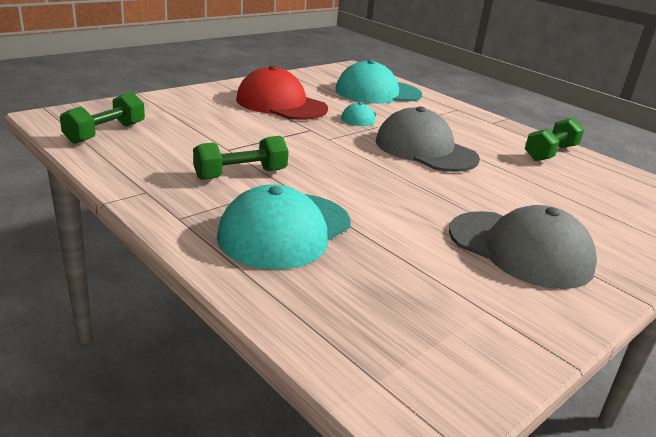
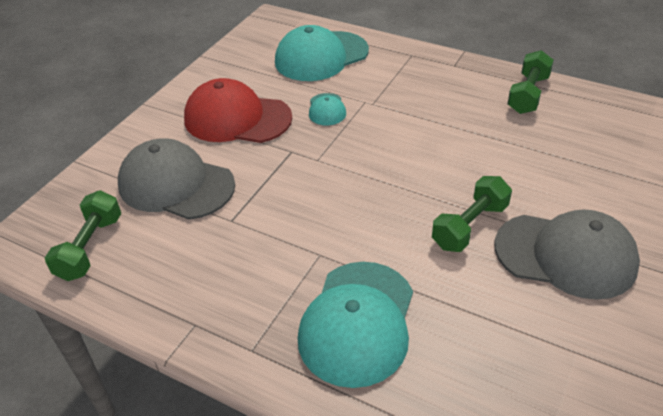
camera: 15 degrees left, 15 degrees up
green dumbbell [193,136,289,180] -> green dumbbell moved to [432,176,512,252]
grey cap [376,106,480,172] -> grey cap moved to [118,138,235,220]

